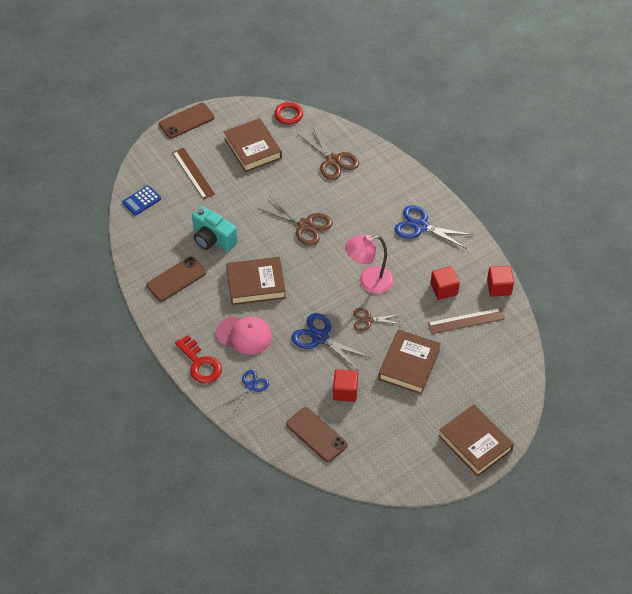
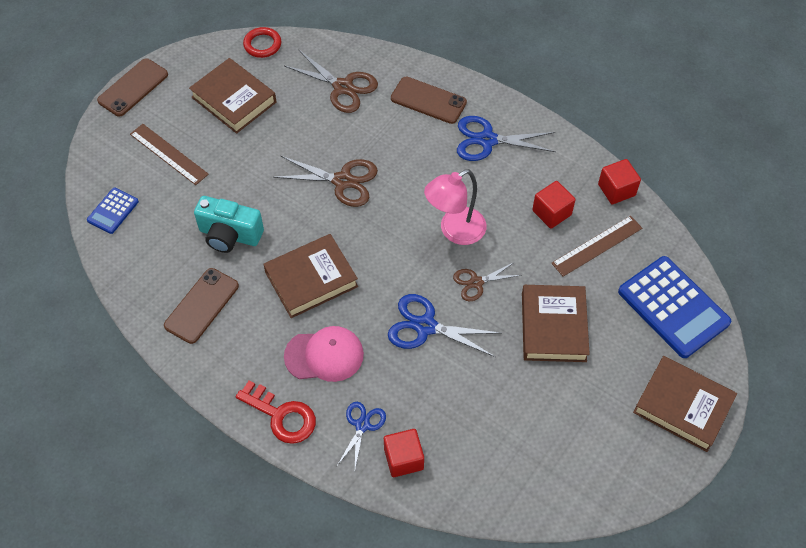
camera: 20 degrees left, 5 degrees up
brown phone [286,407,348,462] -> brown phone moved to [391,76,467,124]
red cube [333,369,358,402] -> red cube moved to [384,429,424,477]
none -> blue calculator [618,256,731,358]

